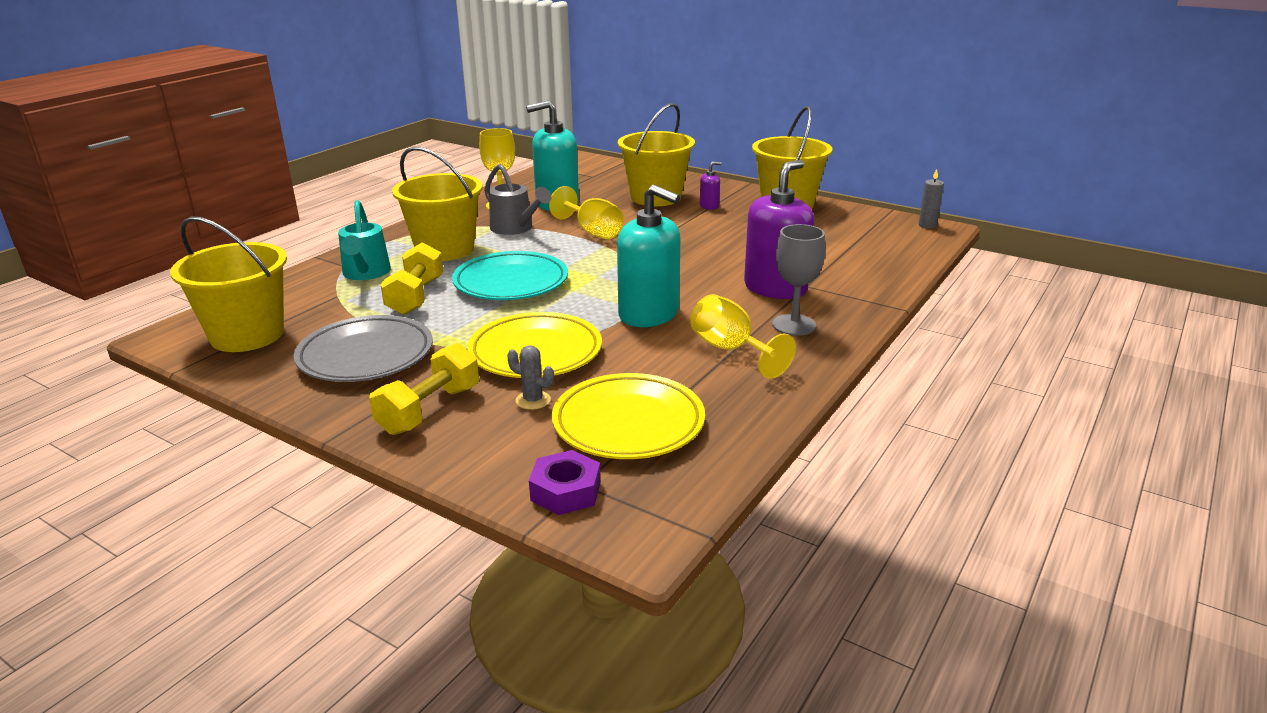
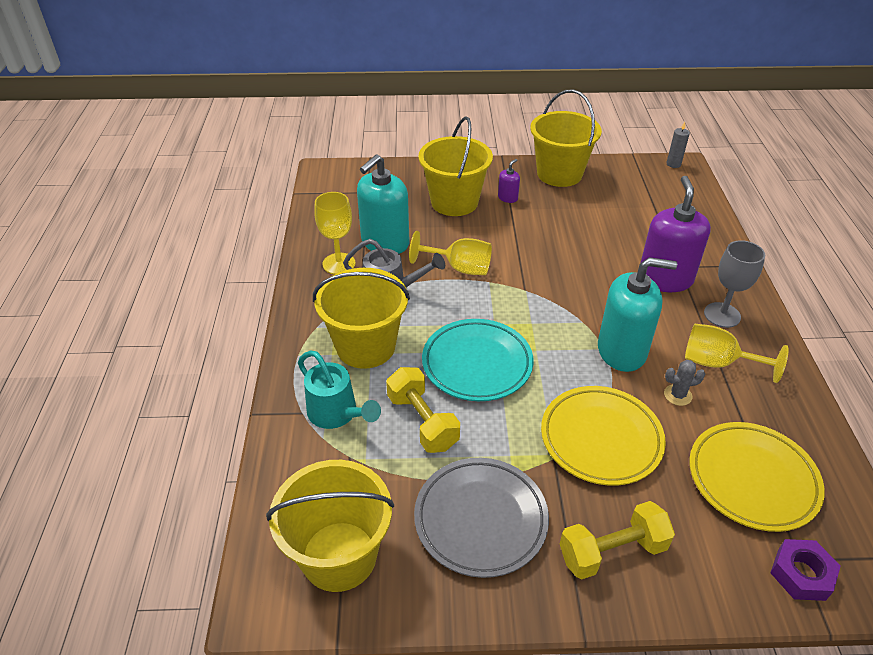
camera: 35 degrees left, 15 degrees up
yellow dumbbell [369,343,479,435] -> yellow dumbbell turned 75 degrees clockwise [560,501,675,579]
grey cactus [507,345,554,410] -> grey cactus moved to [664,360,705,406]

